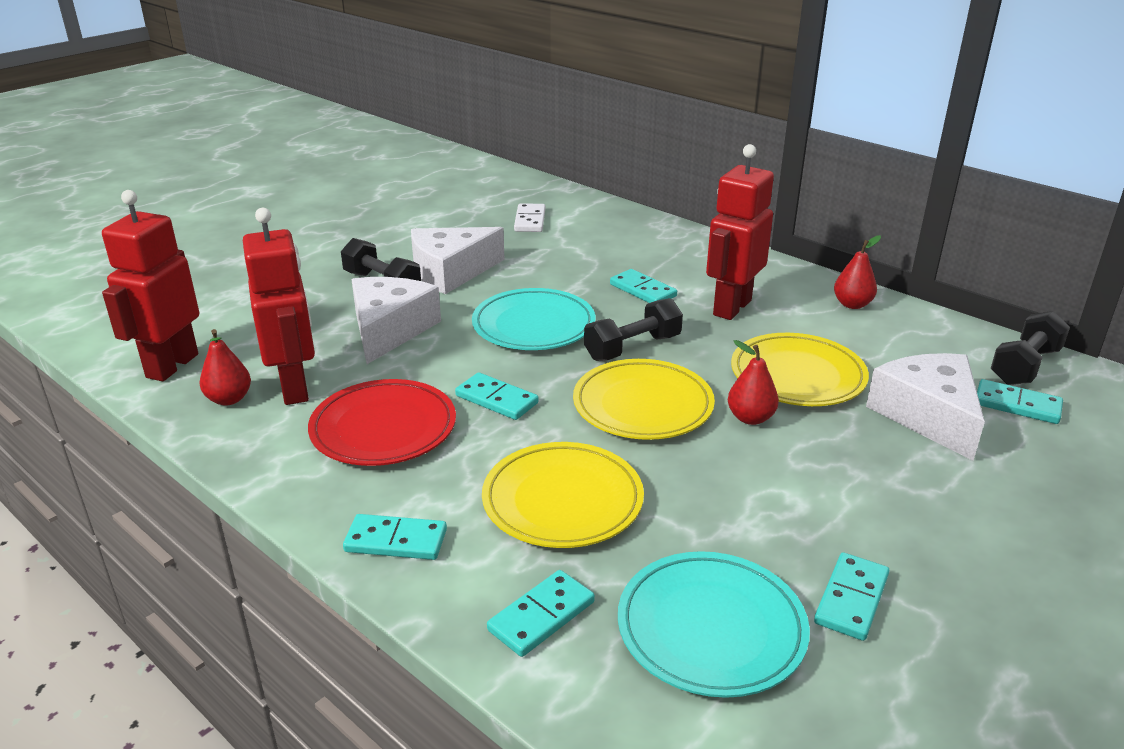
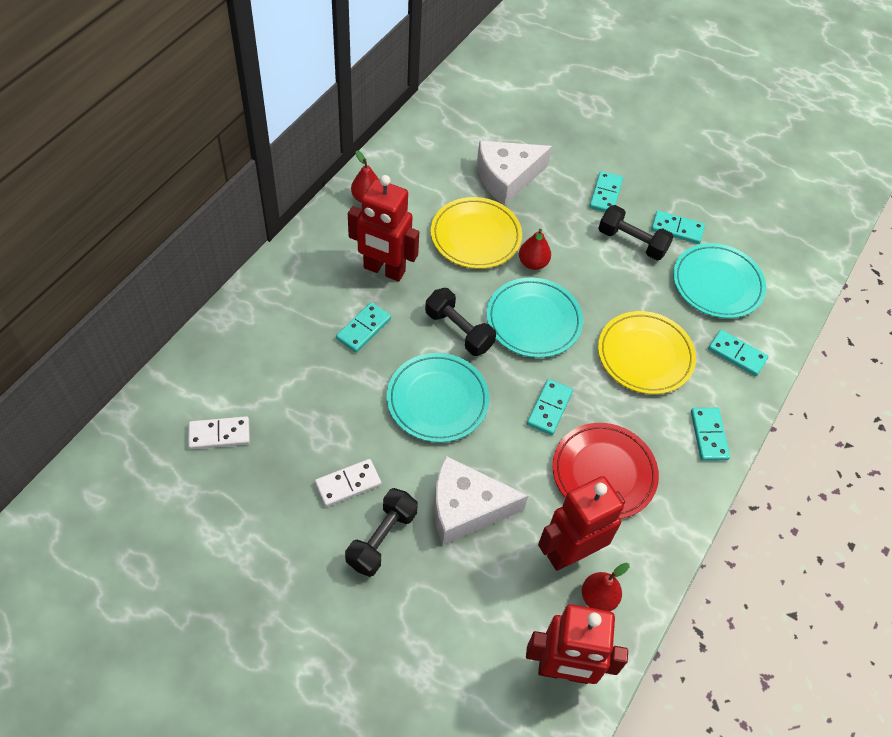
camera: 105 degrees left, 25 degrees up
white cheese [411,227,505,294] -> white domino [315,459,381,507]
yellow plate [573,359,715,440] -> turquoise plate [486,277,583,358]
turquoise domino [977,379,1063,424] -> turquoise domino moved to [589,171,623,212]
black dumbbell [991,311,1070,385] -> black dumbbell moved to [598,205,674,260]

